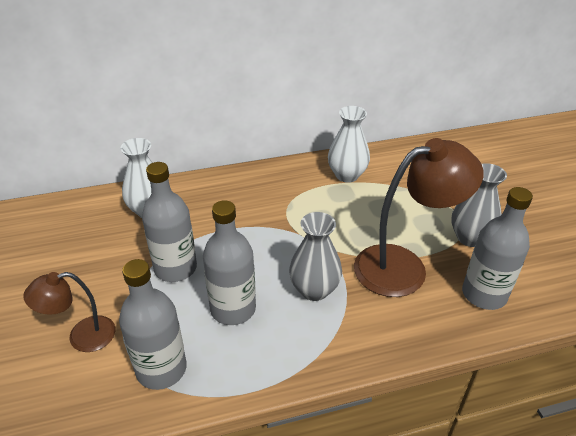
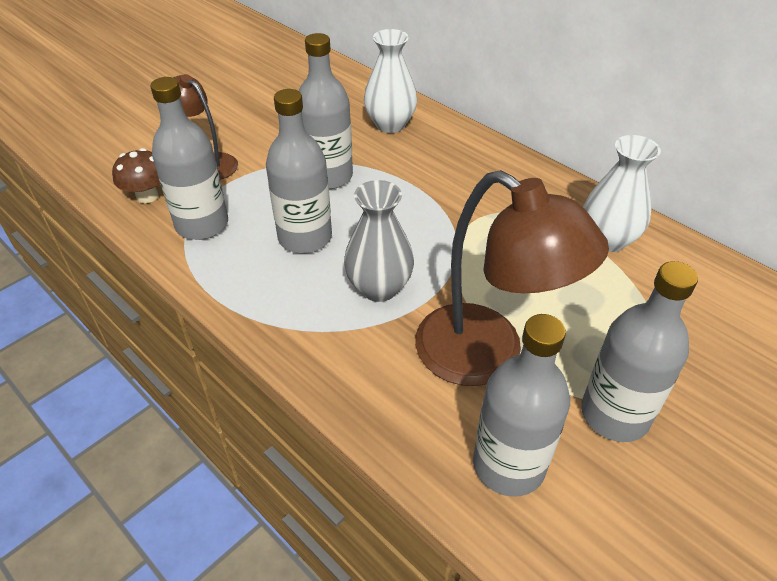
camera: 60 degrees right, 5 degrees up
grey vase [451,163,507,247] -> grey bottle [581,261,698,442]
none -> brown mushroom [112,148,160,203]

